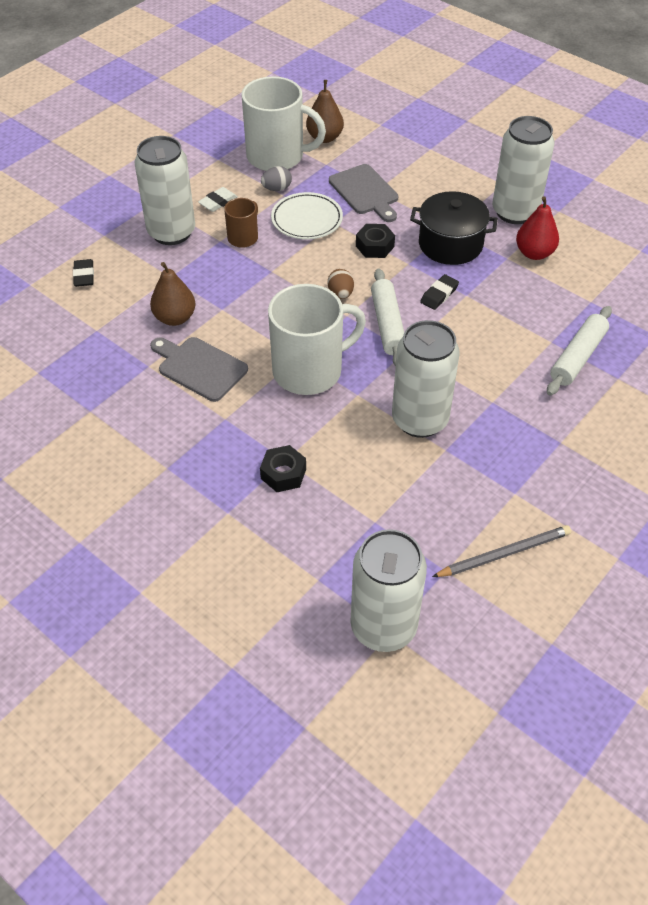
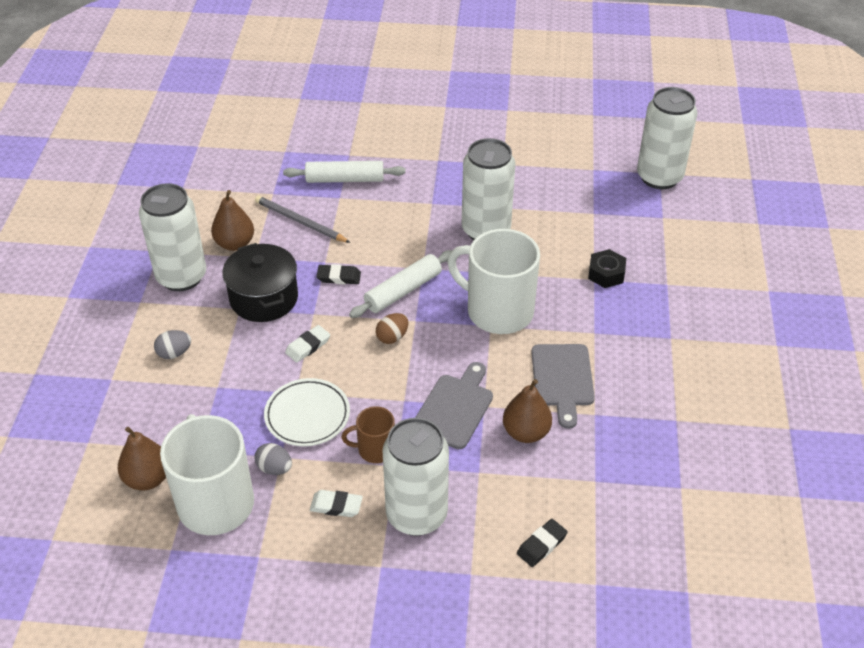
camera: 125 degrees left, 5 degrees down
grey cutting board [329,164,398,222] -> grey cutting board moved to [415,362,493,449]
black nut [356,224,395,258] -> white eraser [285,325,330,363]
grey pencil [432,525,571,577] -> grey pencil moved to [255,196,350,243]
red pear [516,196,559,260] -> brown pear [211,190,254,251]
none -> grey egg [154,330,191,359]

